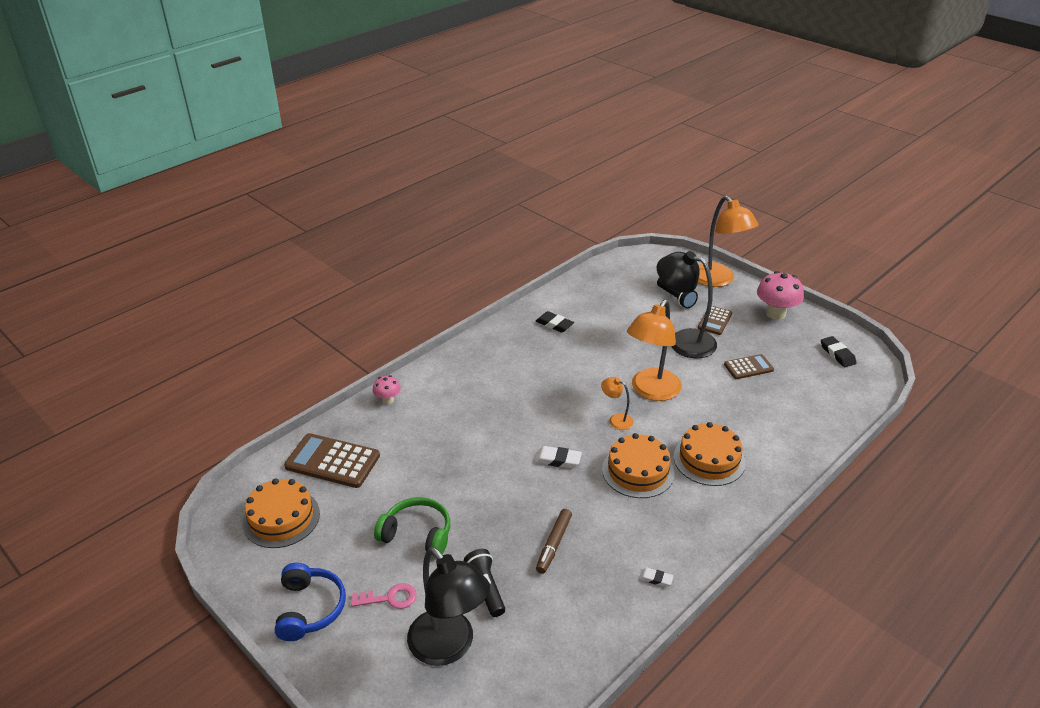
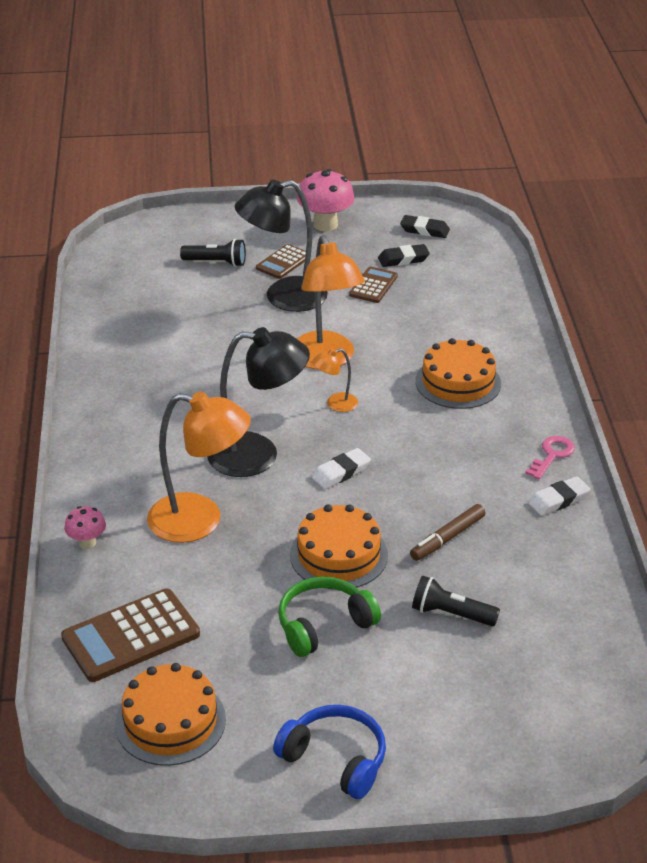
camera: 50 degrees left, 0 degrees up
pink key [351,583,417,609] -> pink key moved to [525,436,575,479]
black lamp [407,547,490,666] -> black lamp moved to [207,327,310,477]
black eraser [536,311,574,333] -> black eraser moved to [378,244,430,267]
brown marker [536,509,572,574] -> brown marker turned 75 degrees clockwise [410,504,486,561]
orange cake [602,433,675,498] -> orange cake moved to [290,504,388,590]
white eraser [639,568,674,587] -> white eraser [528,476,590,516], size x1.60
orange lamp [698,196,758,287] -> orange lamp moved to [147,391,251,543]
brown calculator [698,306,732,335] -> brown calculator turned 60 degrees clockwise [256,244,306,279]

